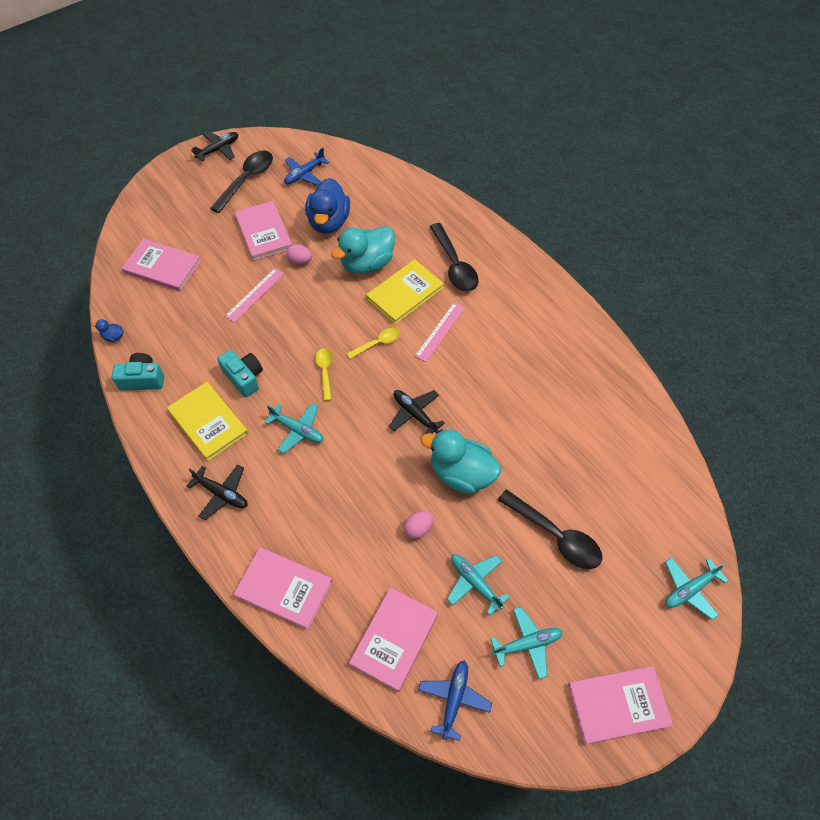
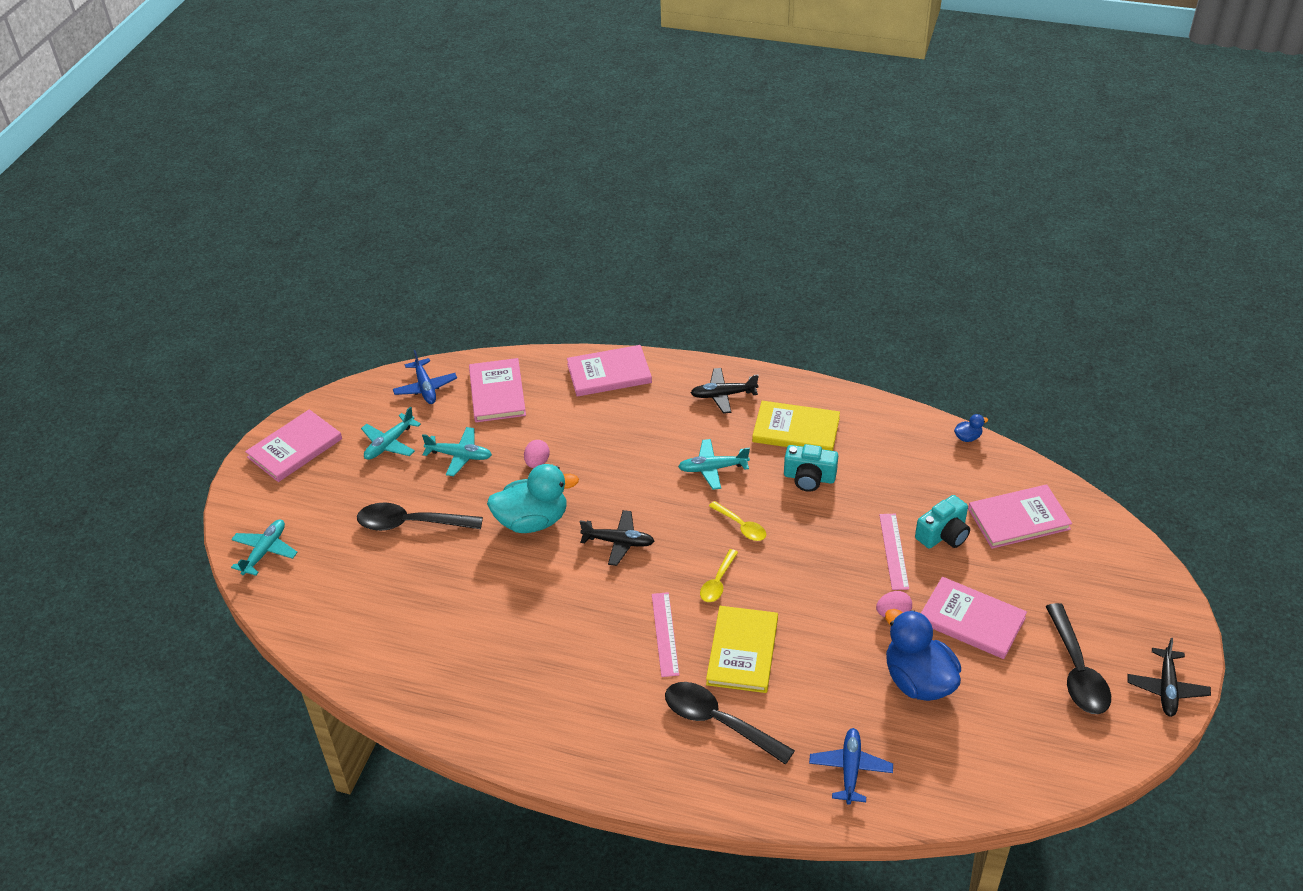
camera: 145 degrees right, 15 degrees down
turquoise camera [112,353,164,391] -> turquoise camera moved to [915,495,970,549]
blue plane [284,148,329,186] -> blue plane moved to [809,728,893,805]
turquoise duck [331,226,395,274] -> none

